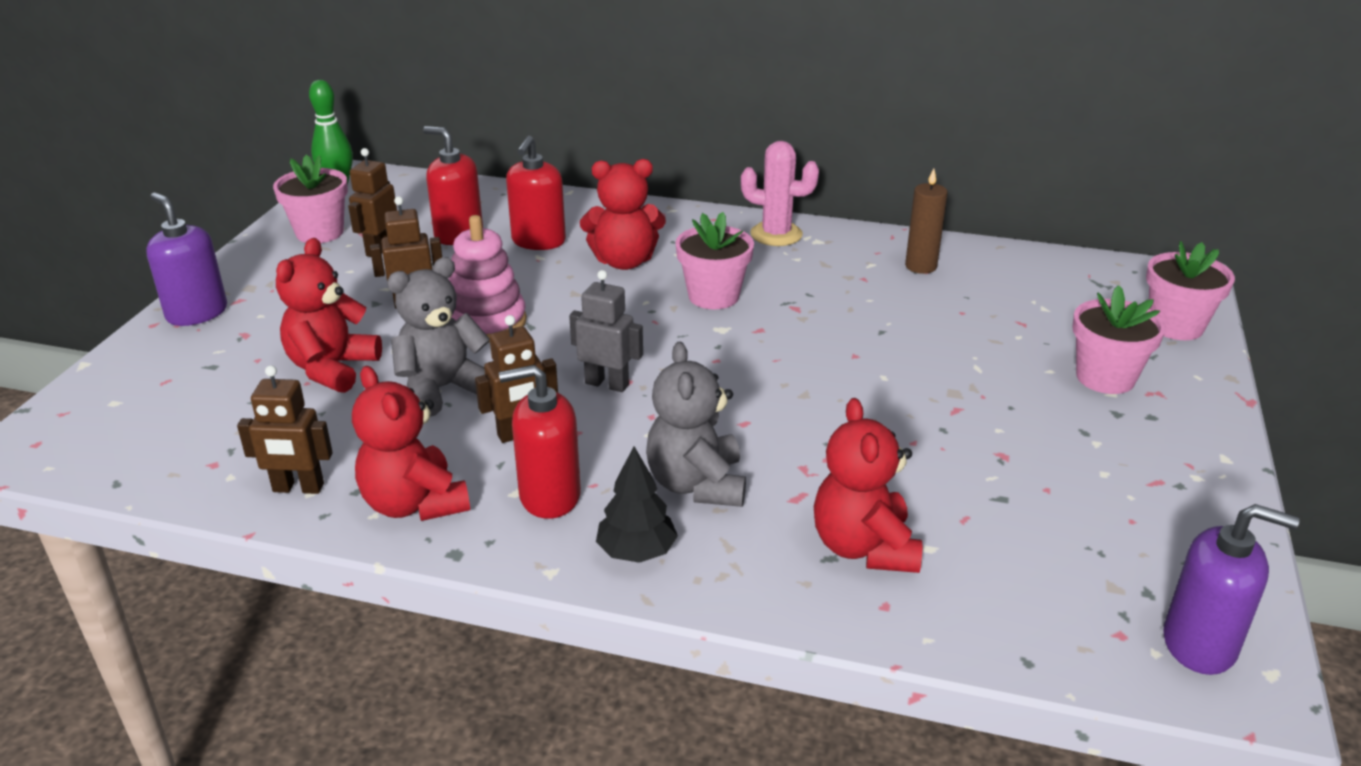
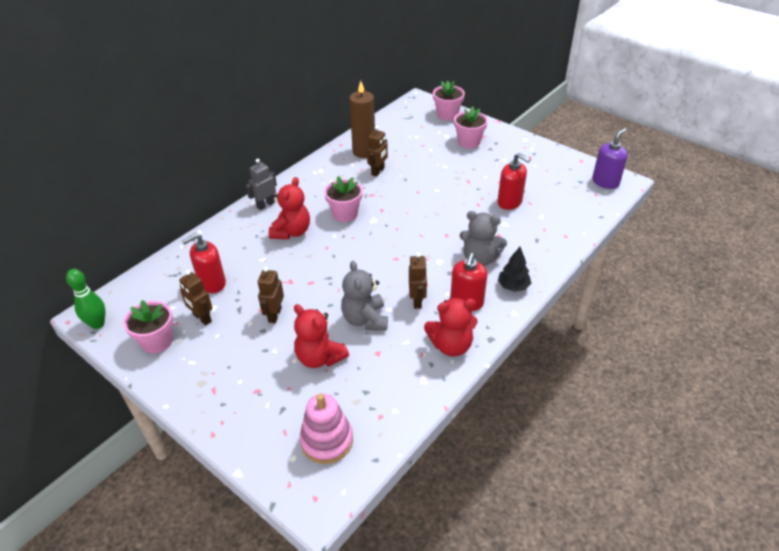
camera: 65 degrees left, 10 degrees up
purple soap dispenser [146,192,227,326] -> none
brown robot [237,365,333,494] -> brown robot moved to [367,126,388,177]
pink stacking toy [449,215,527,343] -> pink stacking toy moved to [299,394,353,464]
red soap dispenser [506,135,566,250] -> red soap dispenser moved to [498,153,531,210]
grey robot [569,270,643,392] -> grey robot moved to [246,159,277,210]
pink cactus [741,141,819,246] -> none
red teddy bear [814,398,922,573] -> none
brown candle [905,168,948,274] -> brown candle [349,81,375,158], size x1.60

